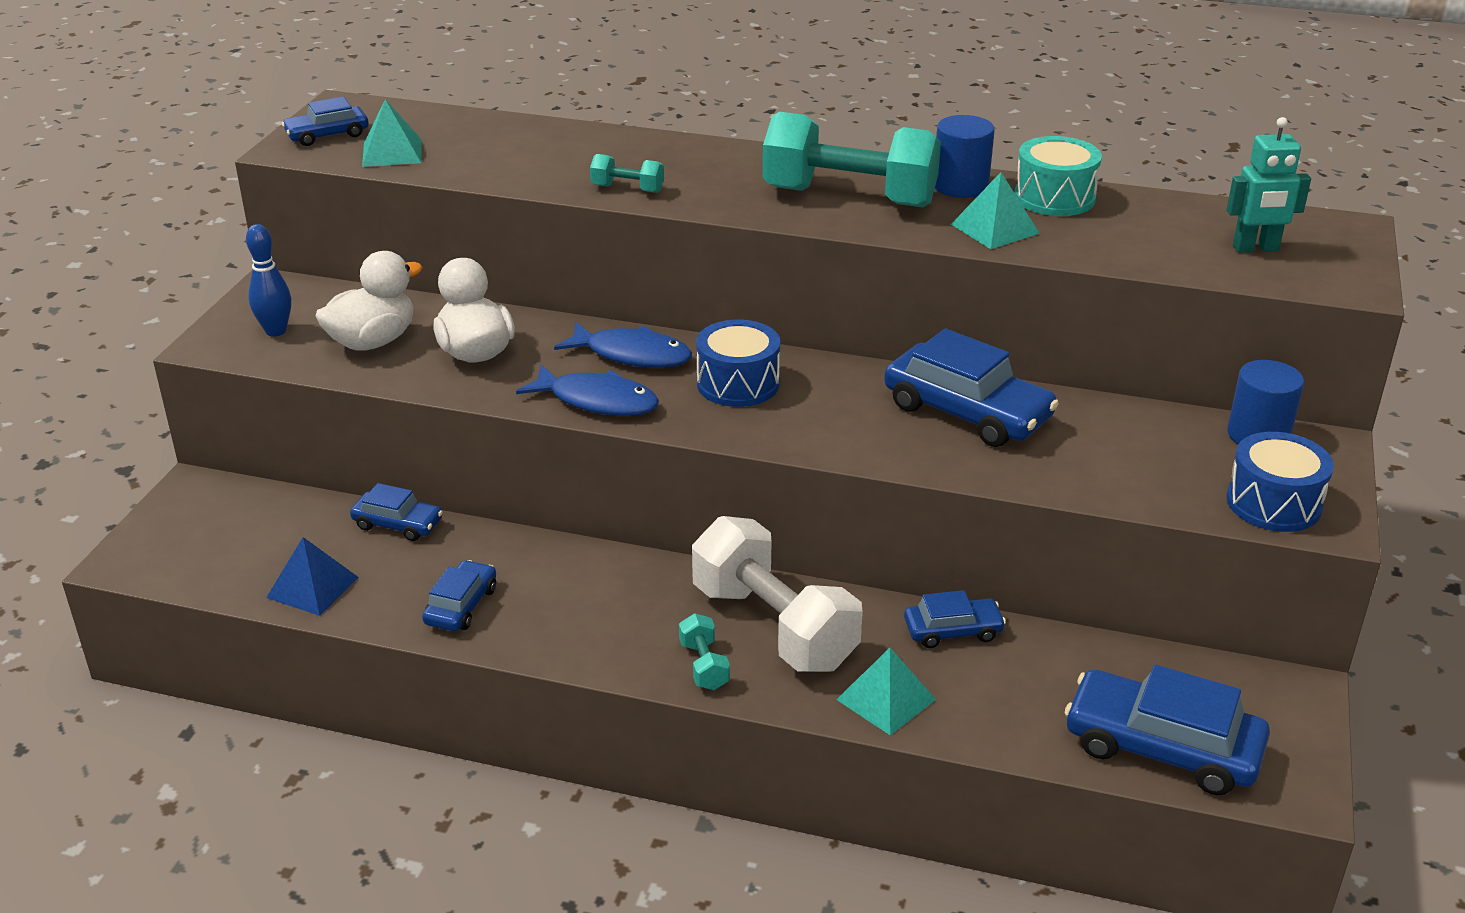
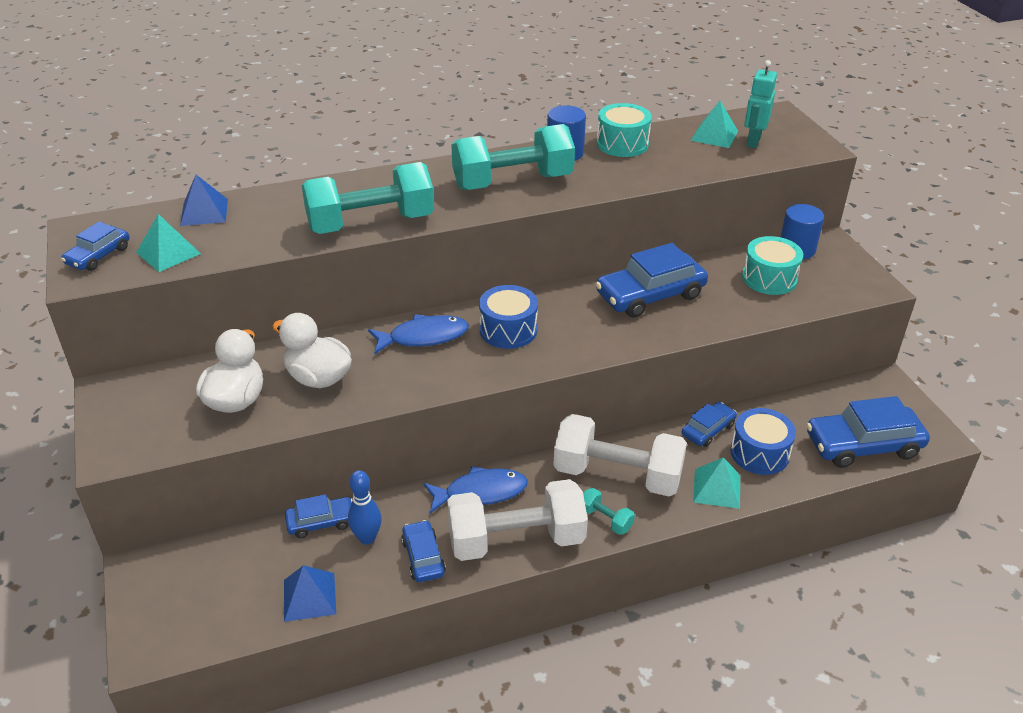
camera: 35 degrees left, 5 degrees up
blue bowling pin [246,224,291,337] -> blue bowling pin moved to [348,470,382,545]
blue fish [516,364,659,416] -> blue fish moved to [423,466,528,513]
turquoise dumbbell [590,154,664,193] -> turquoise dumbbell [302,162,434,234], size x2.37
blue car [884,329,1059,447] -> blue car turned 150 degrees clockwise [596,243,708,318]
turquoise pyramid [951,172,1040,249] -> turquoise pyramid moved to [691,101,738,148]
turquoise robot [1226,117,1311,253] -> turquoise robot turned 150 degrees clockwise [744,60,777,148]
blue drum [1226,432,1334,532] -> blue drum moved to [731,408,796,475]
none -> blue pyramid [180,175,228,226]
none -> white dumbbell [447,479,588,561]
none -> turquoise drum [742,236,803,295]

